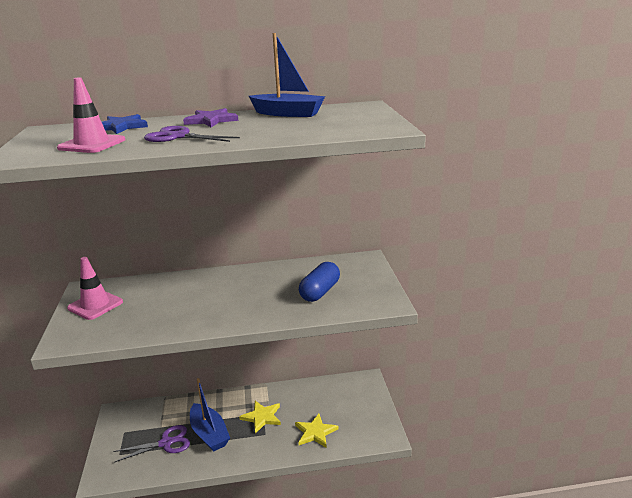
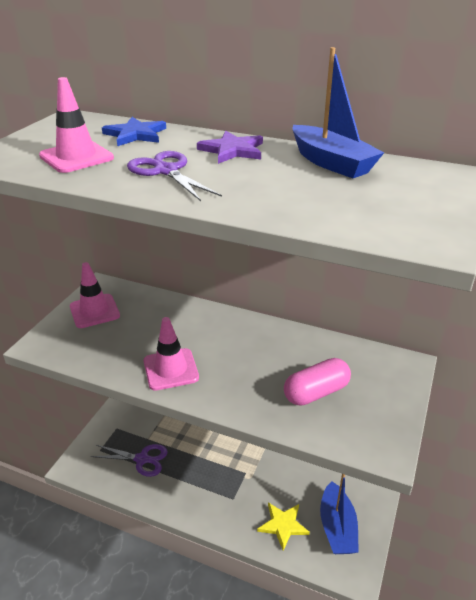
camera: 30 degrees right, 10 degrees up
blue boat [190,378,230,452] -> blue boat moved to [320,474,359,554]
yellow star [239,401,281,434] -> none
blue capsule [299,262,340,302] -> pink capsule [284,358,351,406]
none -> pink traffic cone [144,317,199,391]

